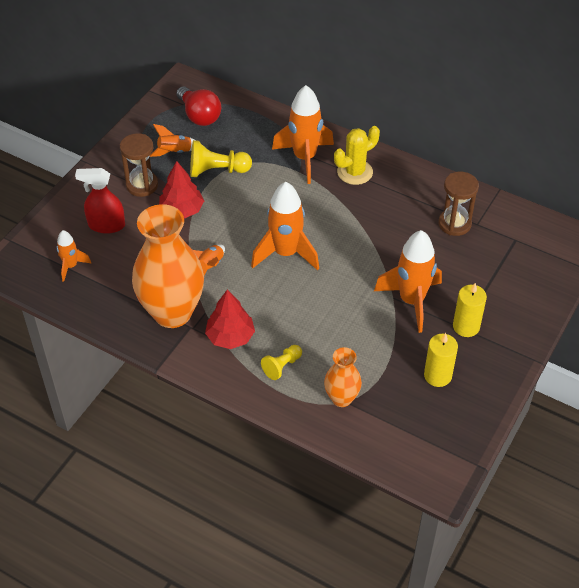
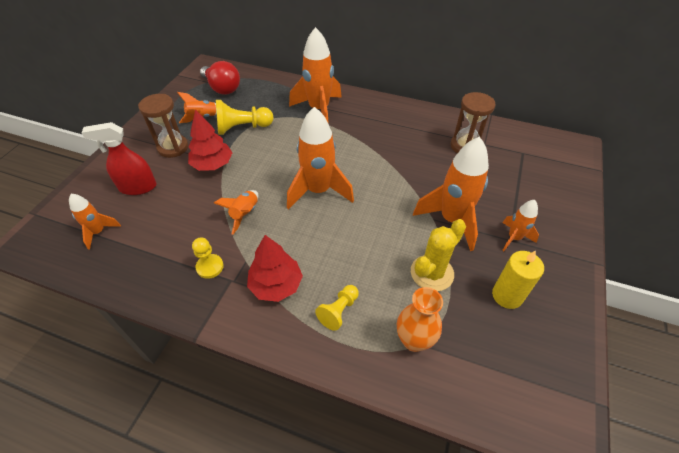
camera: 10 degrees left, 0 degrees up
orange vase [132,204,204,328] -> yellow pawn [192,238,224,279]
yellow cactus [334,126,380,185] -> yellow cactus moved to [411,219,466,291]
yellow candle [453,283,487,337] -> orange rocket [502,200,539,251]

